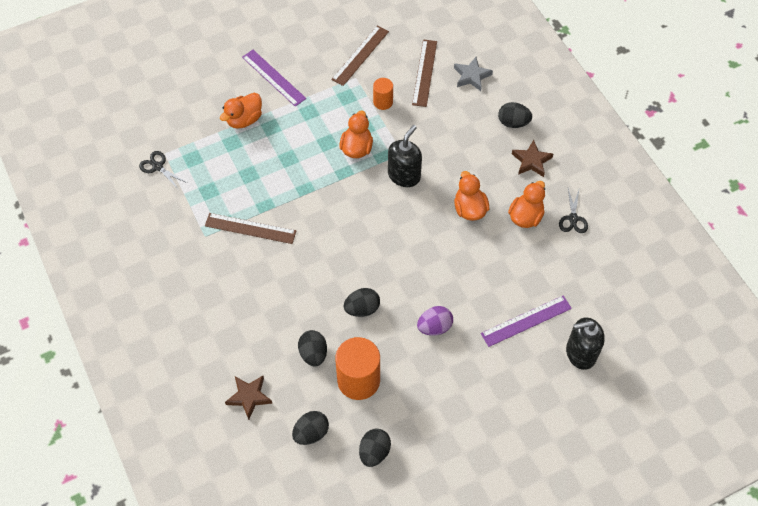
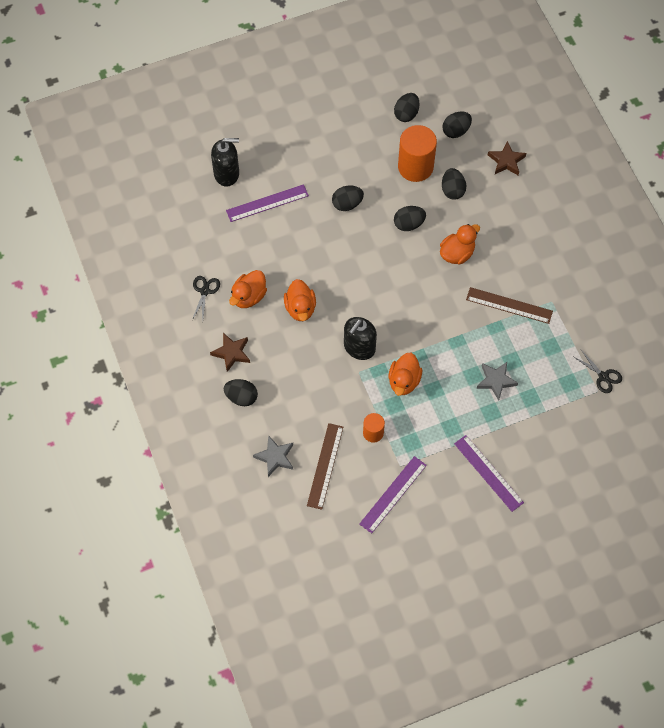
camera: 175 degrees left, 5 degrees up
orange duck [220,93,262,129] -> orange duck moved to [440,224,480,265]
brown ruler [331,25,389,86] -> purple ruler [359,456,427,533]
purple egg [417,306,453,336] -> black egg [332,186,364,211]
none -> grey star [477,362,518,401]

